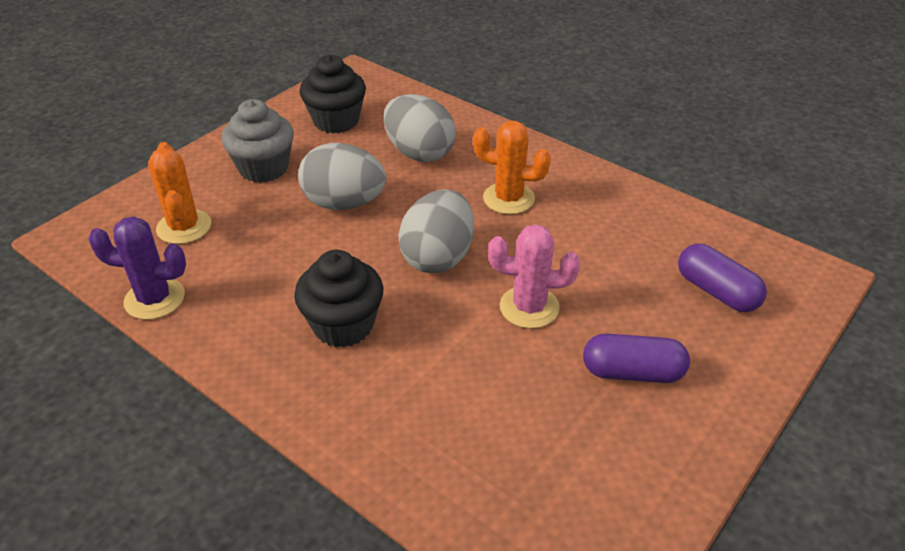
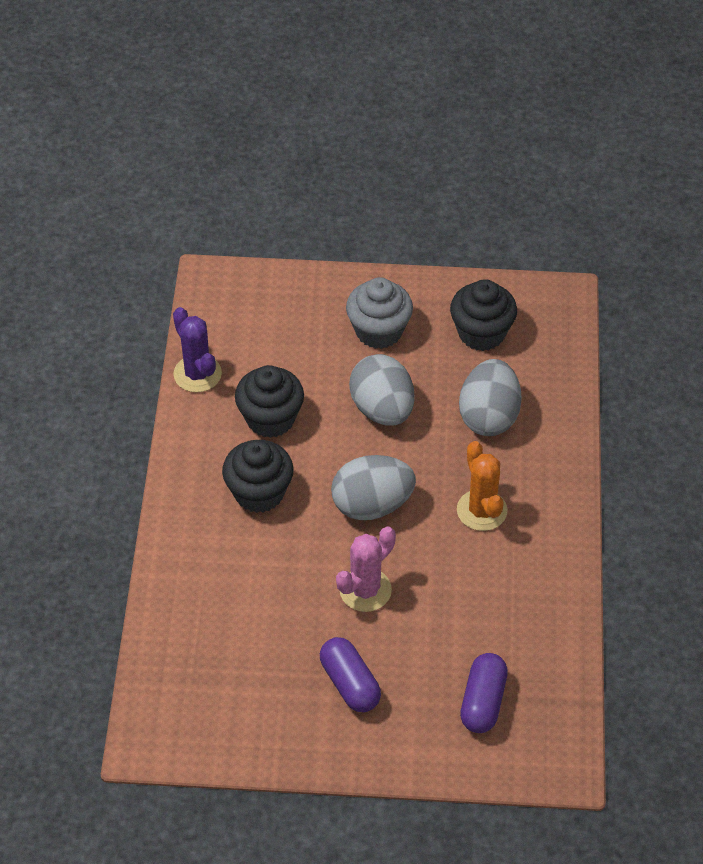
camera: 55 degrees right, 10 degrees up
orange cactus [148,142,211,244] -> none
pink cactus [488,224,580,329] -> pink cactus turned 75 degrees clockwise [336,526,396,612]
none -> black cupcake [235,365,304,438]

